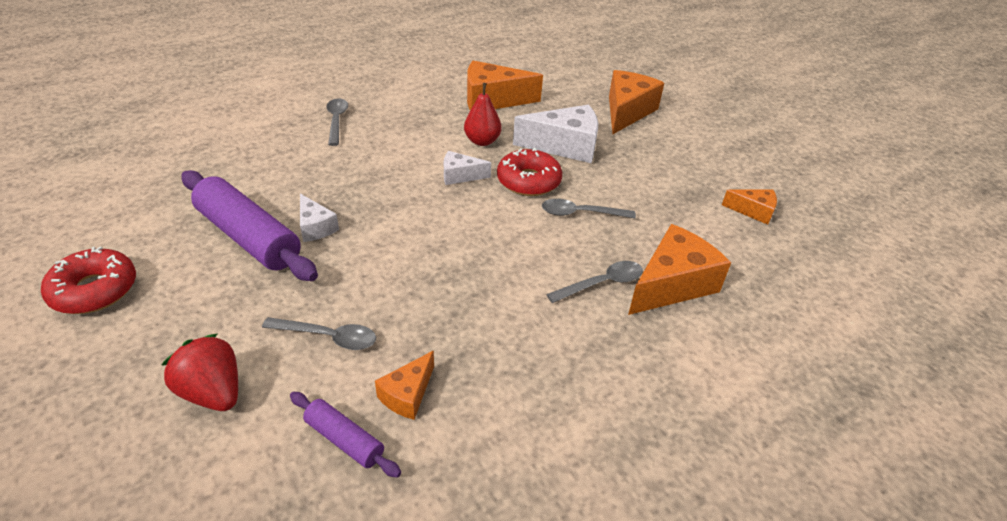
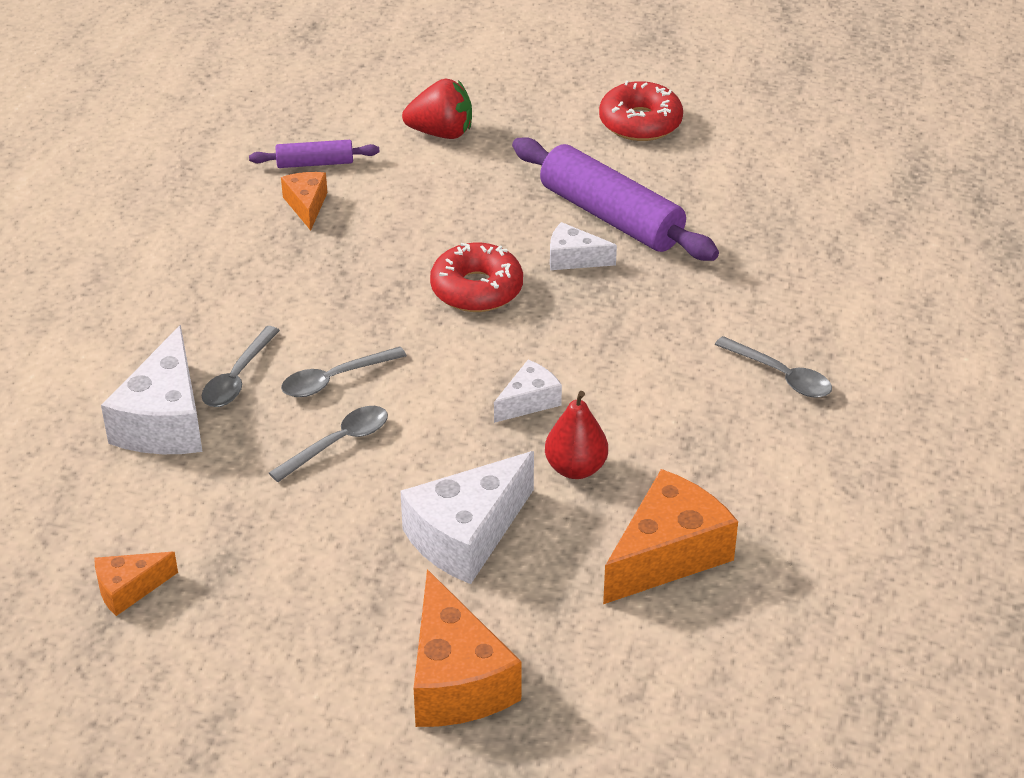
camera: 140 degrees right, 0 degrees up
purple rolling pin [182,170,318,281] -> purple rolling pin turned 45 degrees clockwise [512,137,719,261]
grey spoon [262,317,376,350] -> grey spoon moved to [281,347,407,397]
red donut [497,148,562,196] -> red donut moved to [430,243,523,312]
orange cheese [628,224,731,315] -> white cheese [101,325,203,454]

